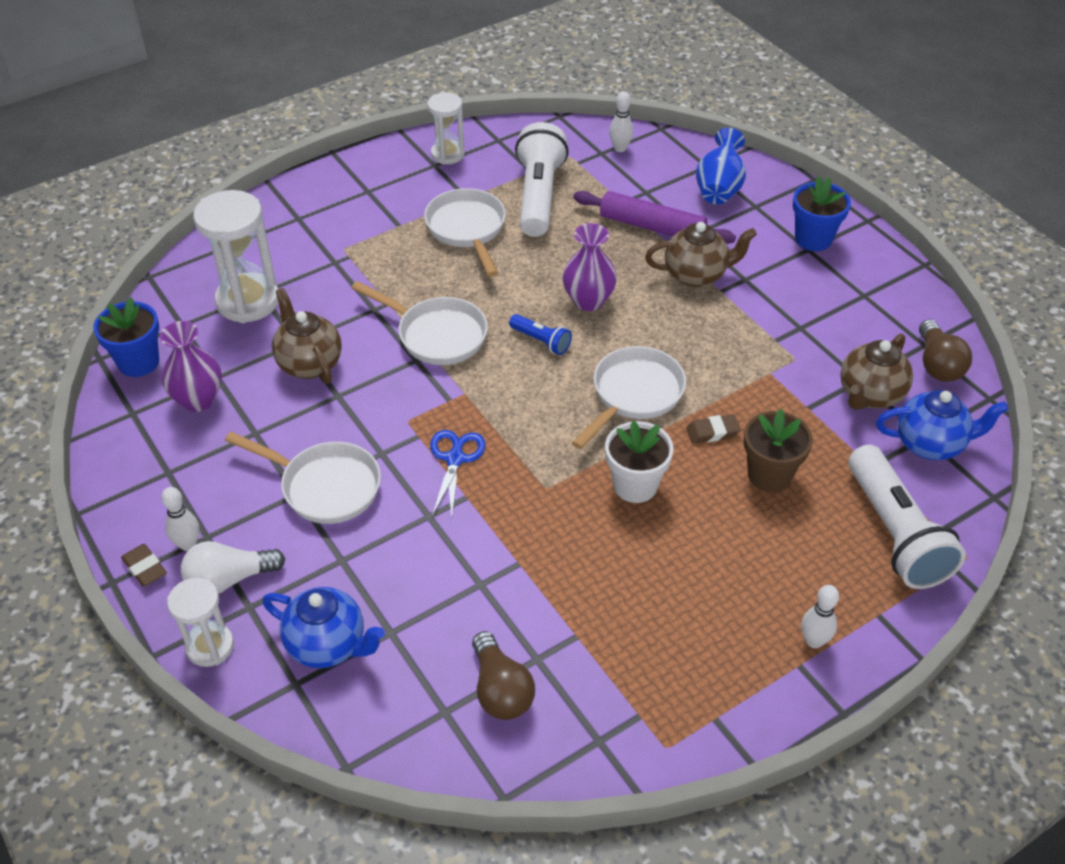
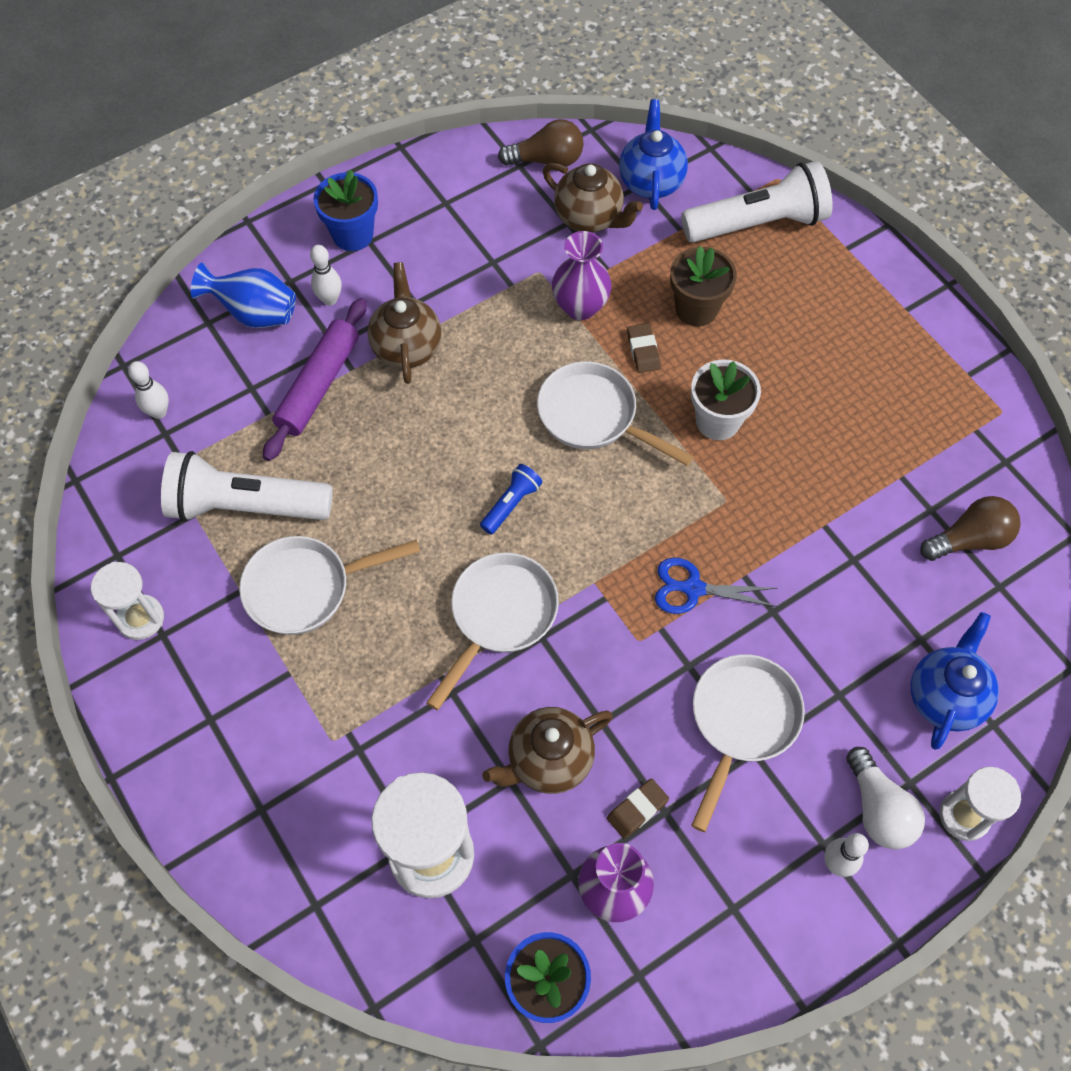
camera: 90 degrees left, 15 degrees up
brown eraser [121,544,167,587] -> brown eraser moved to [607,779,669,839]
purple vase [563,223,617,311] -> purple vase moved to [552,231,612,320]
white bowling pin [801,585,839,648] -> white bowling pin moved to [310,245,342,306]

